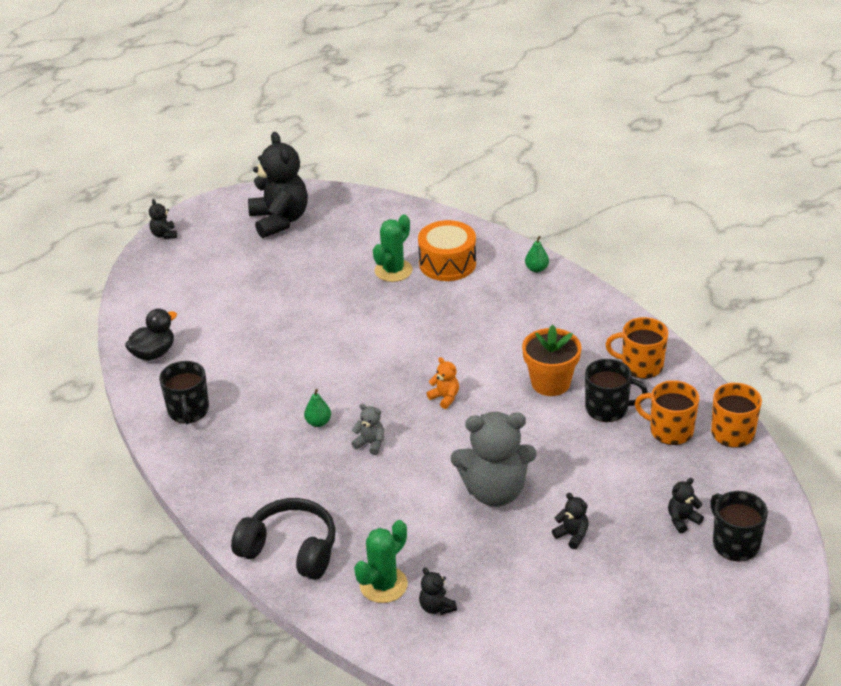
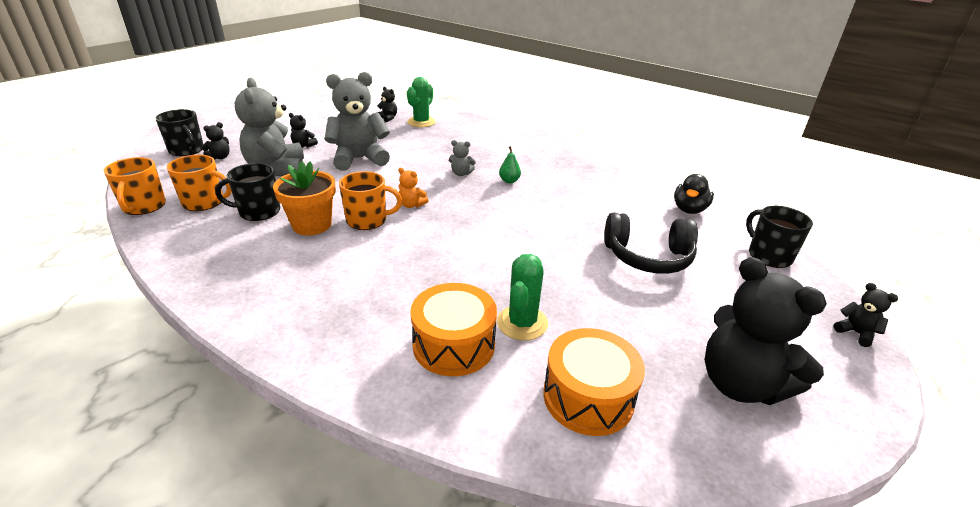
camera: 160 degrees right, 5 degrees down
black mug [159,361,209,424] -> black mug moved to [746,206,813,268]
black headphones [231,498,336,580] -> black headphones moved to [604,212,698,274]
green pear [525,236,549,273] -> none
orange mug [605,317,668,379] -> orange mug moved to [339,171,402,230]
none -> grey teddy bear [235,78,304,176]
none -> orange drum [543,328,645,436]

